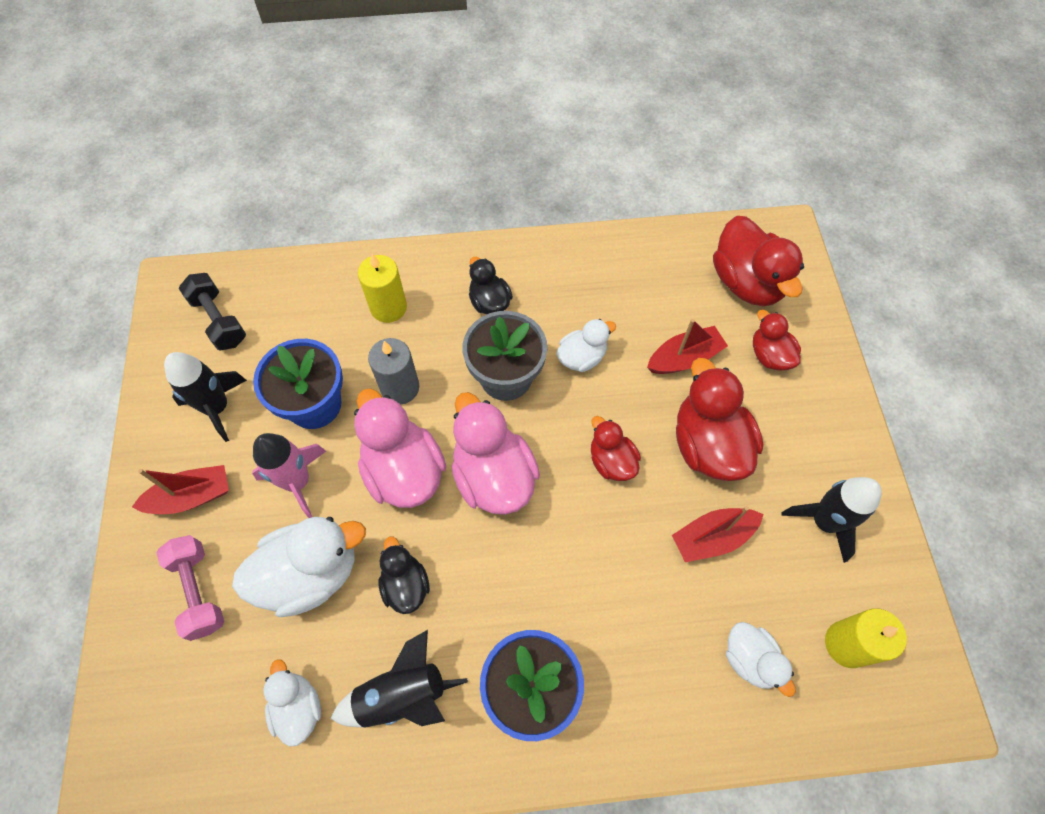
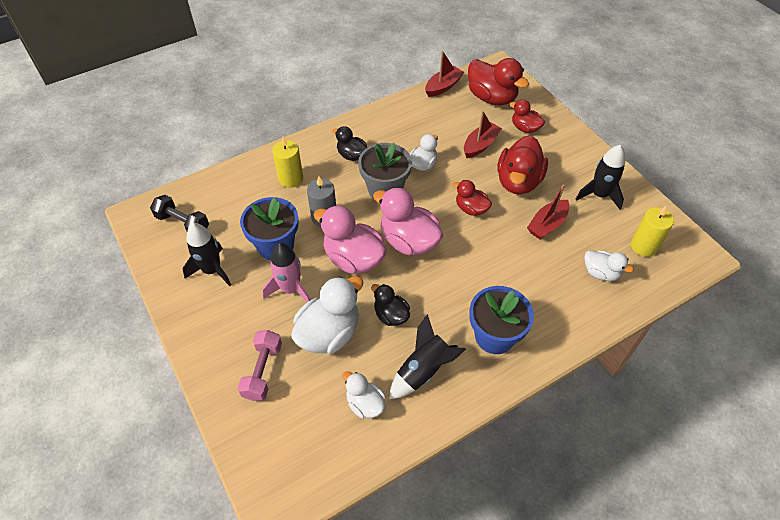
camera: 25 degrees left, 10 degrees down
red boat [132,465,229,514] -> red boat moved to [425,51,464,97]
pink dumbbell [156,535,224,641] -> pink dumbbell turned 60 degrees clockwise [238,330,282,401]
red duck [676,358,763,481] -> red duck turned 120 degrees counterclockwise [497,136,548,194]

